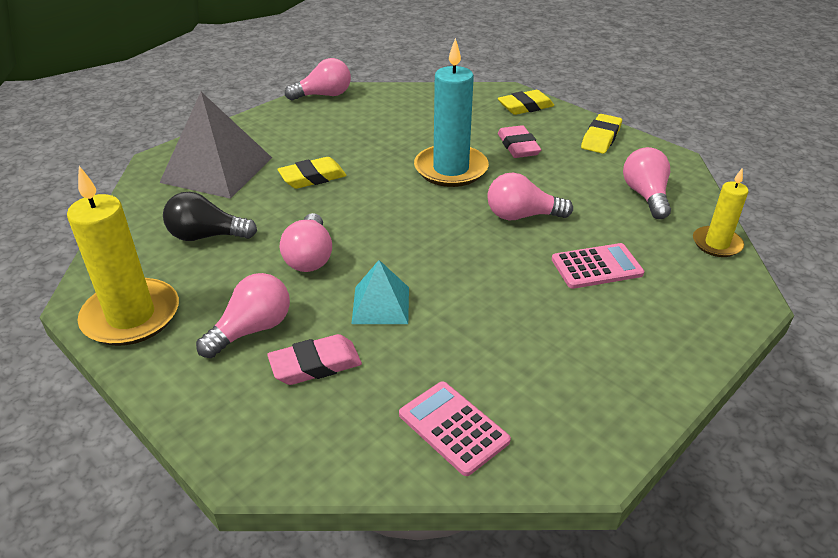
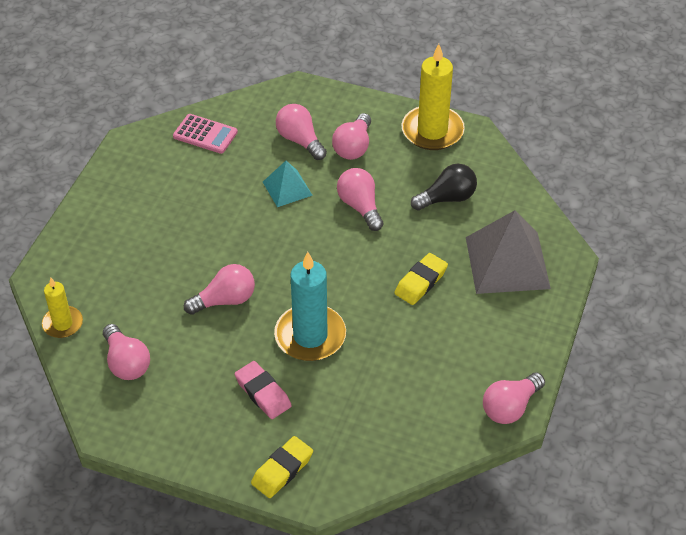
camera: 155 degrees right, 10 degrees up
pink eraser [267,334,362,385] -> pink light bulb [276,104,327,160]
pink calculator [552,243,644,289] -> none
yellow eraser [581,114,622,154] -> none

